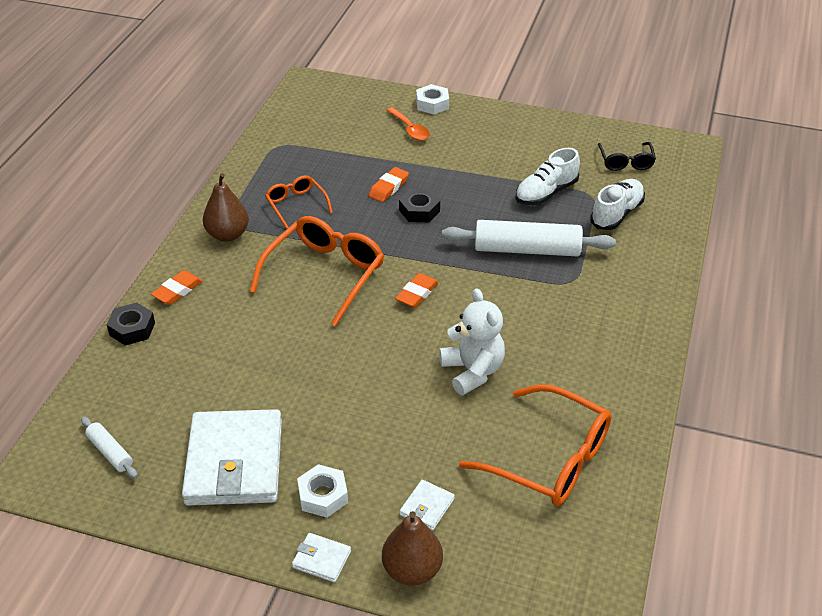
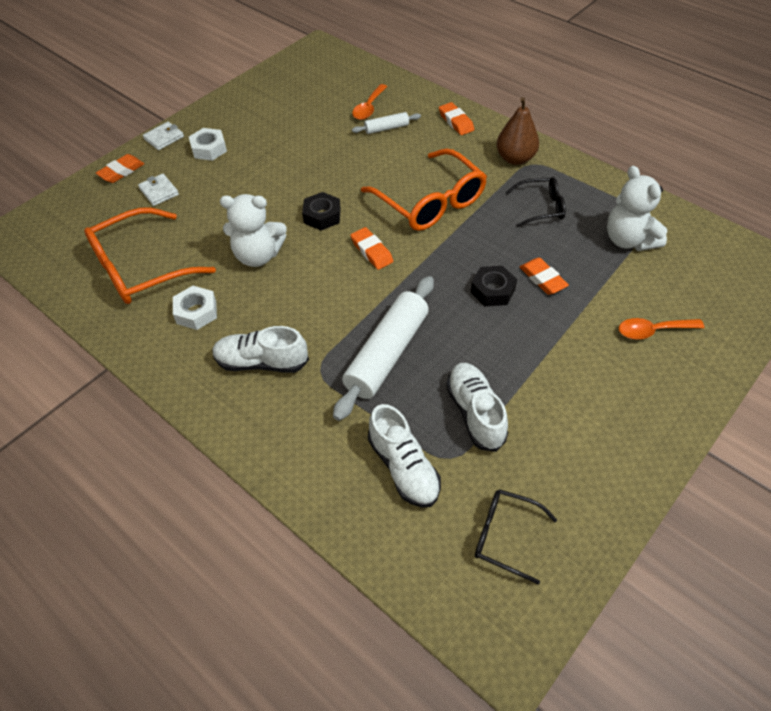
camera: 115 degrees right, 10 degrees up
white rolling pin [81,417,138,478] -> white rolling pin moved to [352,112,421,134]
black nut [106,303,155,346] -> black nut moved to [302,192,341,230]
white wallet [182,409,282,506] -> none
orange glasses [265,175,333,229] -> black glasses [506,177,566,227]
brown pear [382,511,443,586] -> orange eraser [96,154,144,183]
white nut [416,84,449,114] -> white nut moved to [173,286,217,330]
none -> white shoe [212,326,309,373]
none -> orange spoon [352,84,387,120]
none -> white teddy bear [607,166,668,251]

